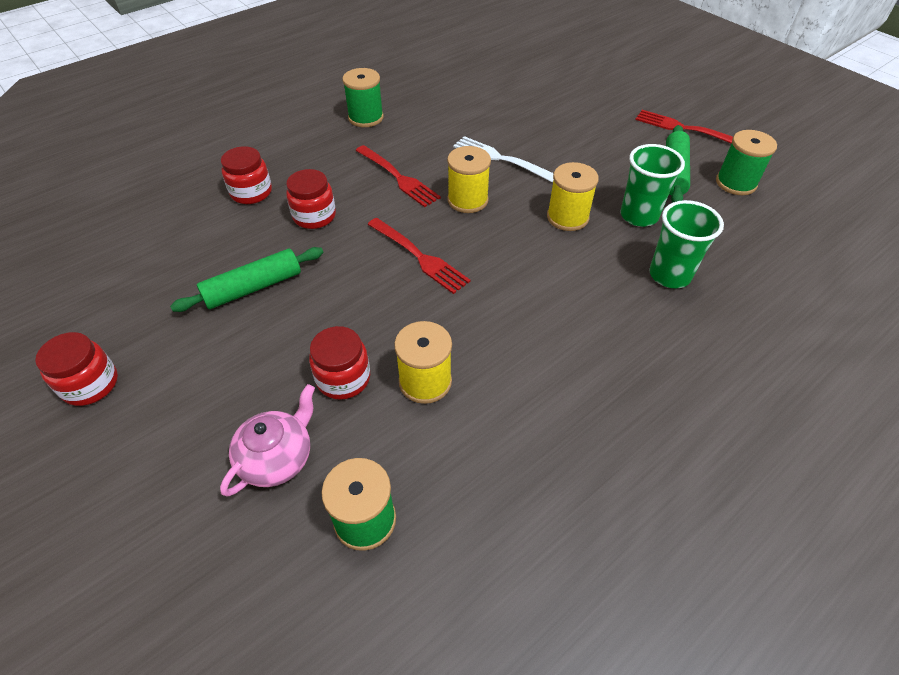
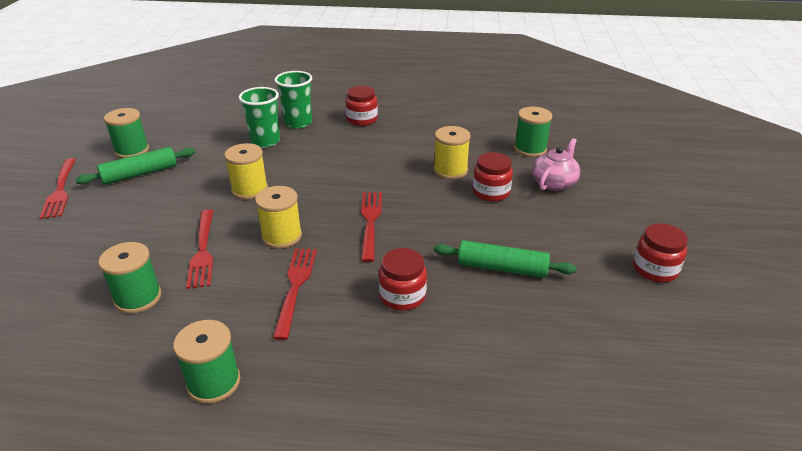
camera: 135 degrees left, 15 degrees down
pink teapot [220,384,315,496] -> pink teapot turned 135 degrees clockwise [532,138,580,191]
red jar [221,146,272,204] -> red jar moved to [346,86,378,126]
white fork [453,136,554,183] -> red fork [186,209,213,289]
green cup [621,144,685,227] -> green cup moved to [274,71,312,129]
none -> green spool [98,242,162,314]

